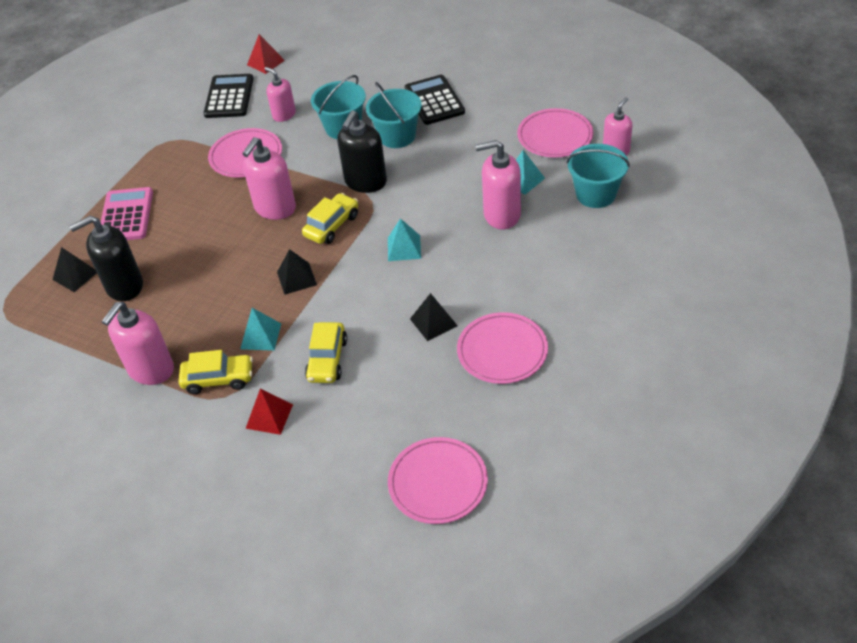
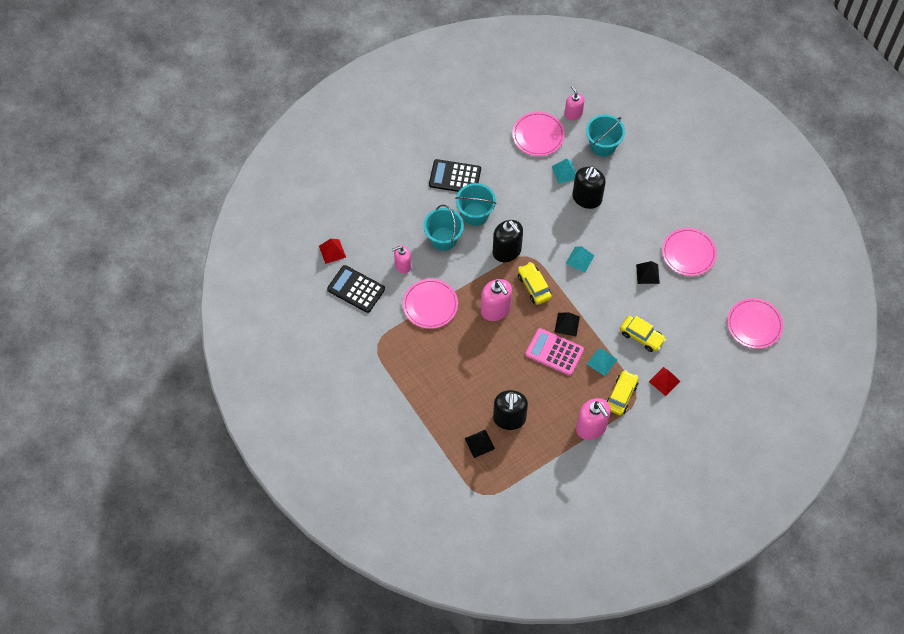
camera: 65 degrees left, 15 degrees up
pink calculator [101,187,153,240] -> pink calculator moved to [525,328,584,376]
pink soap dispenser [475,140,521,229] -> black soap dispenser [573,166,606,209]

